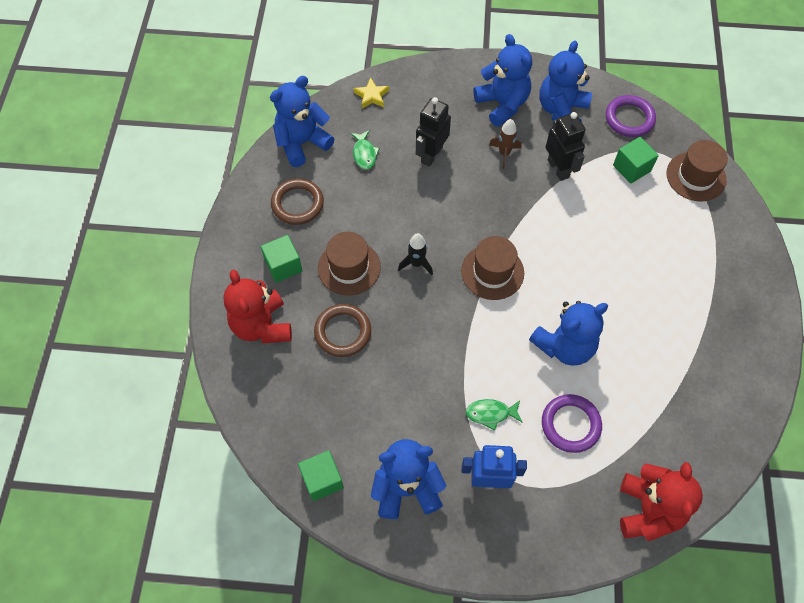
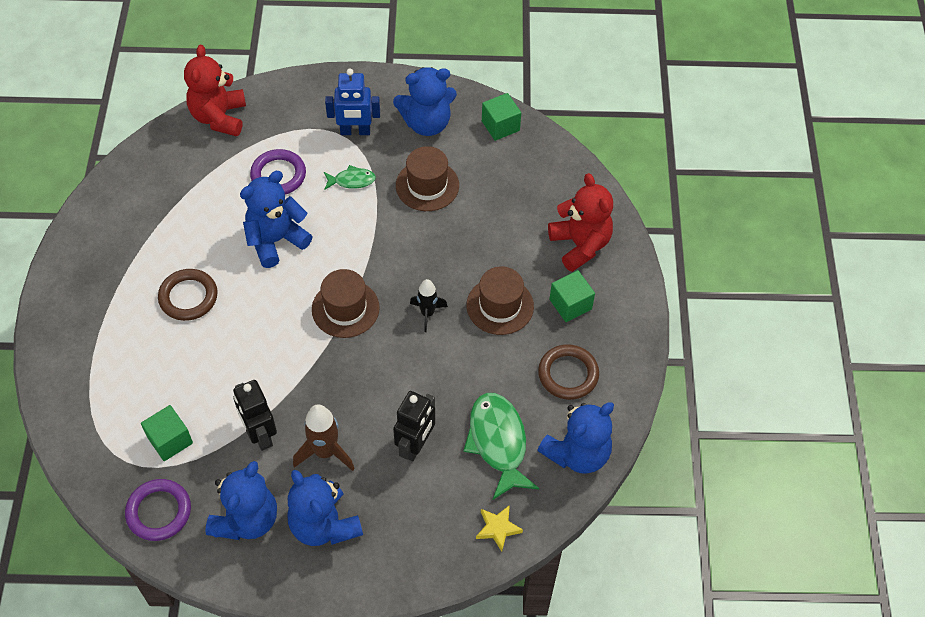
camera: 175 degrees right, 5 degrees down
brown ring [314,304,371,357] -> brown ring moved to [158,269,218,321]
green fish [350,130,380,170] -> green fish [463,393,539,500], size x1.92
brown rocket [489,119,522,169] -> brown rocket [293,404,355,471], size x1.51
brown hat [666,140,728,202] -> brown hat moved to [396,146,459,211]

